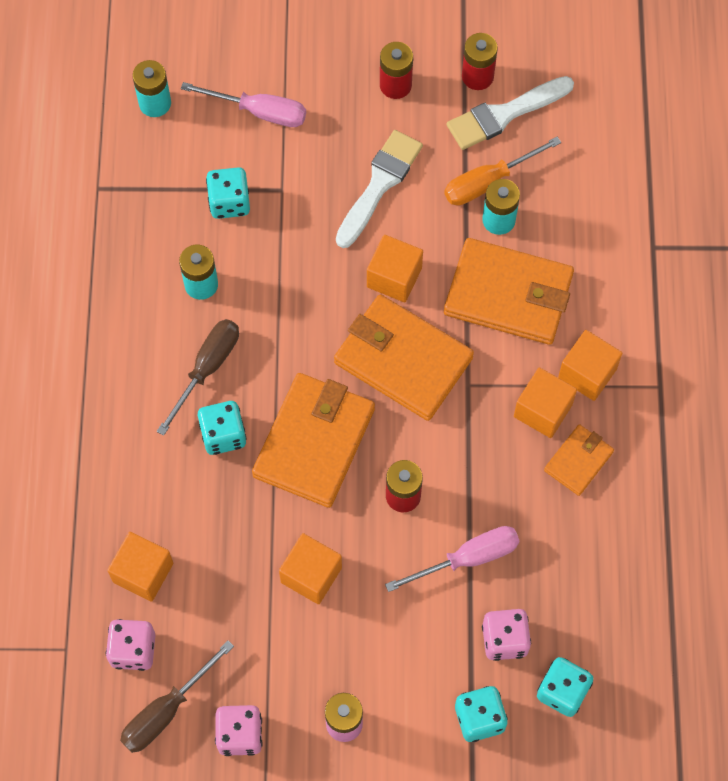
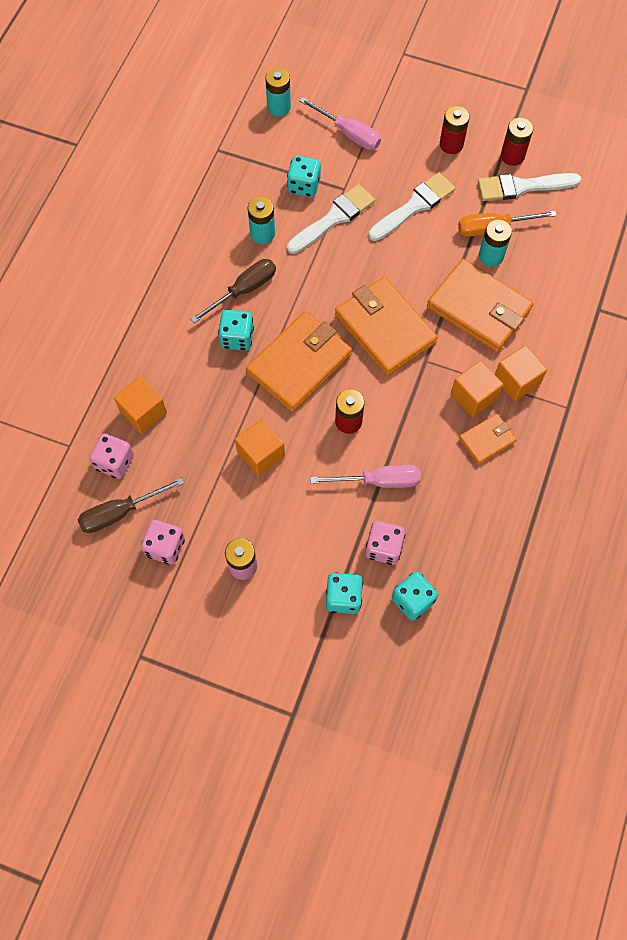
camera: 20 degrees right, 0 degrees up
orange cube [367,235,423,302] -> none
none -> white brush [287,184,375,254]

